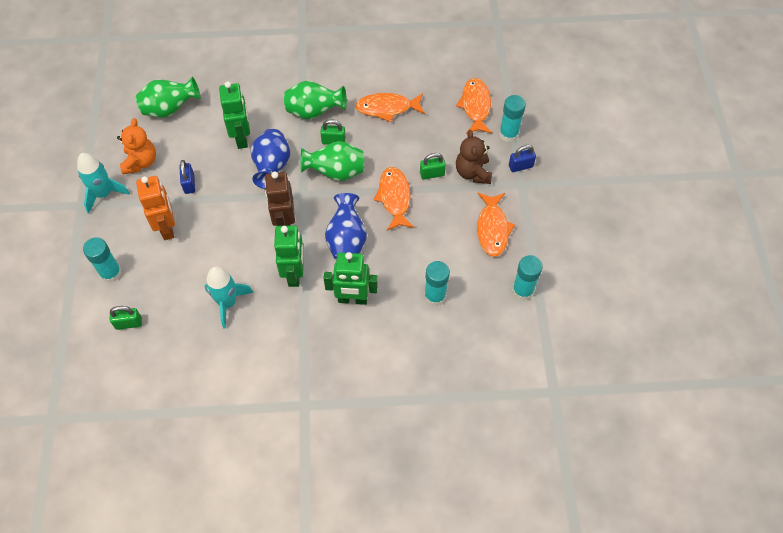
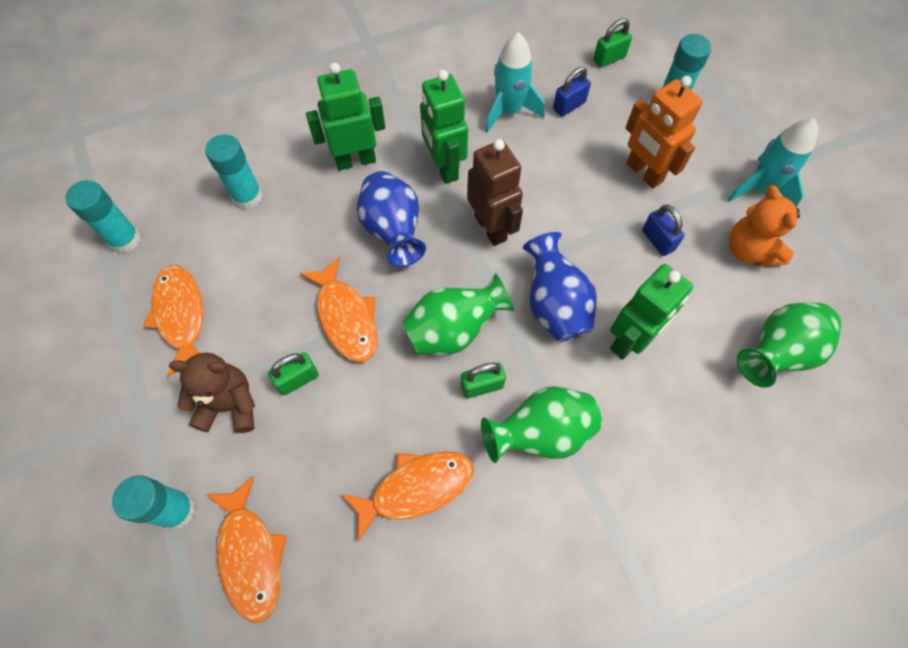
camera: 160 degrees right, 5 degrees up
green robot [219,81,250,149] -> green robot turned 105 degrees counterclockwise [610,264,693,360]
brown teddy bear [456,130,492,184] -> brown teddy bear turned 60 degrees counterclockwise [169,352,255,433]
blue padlock [509,145,536,172] -> blue padlock moved to [553,67,591,117]

